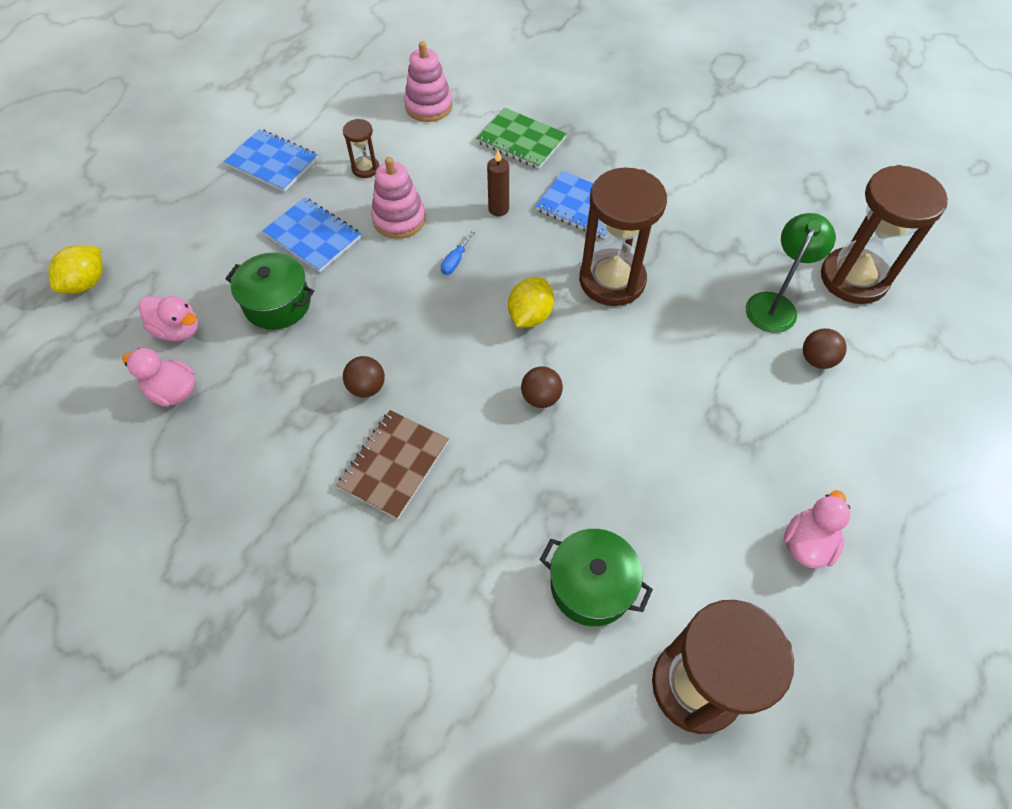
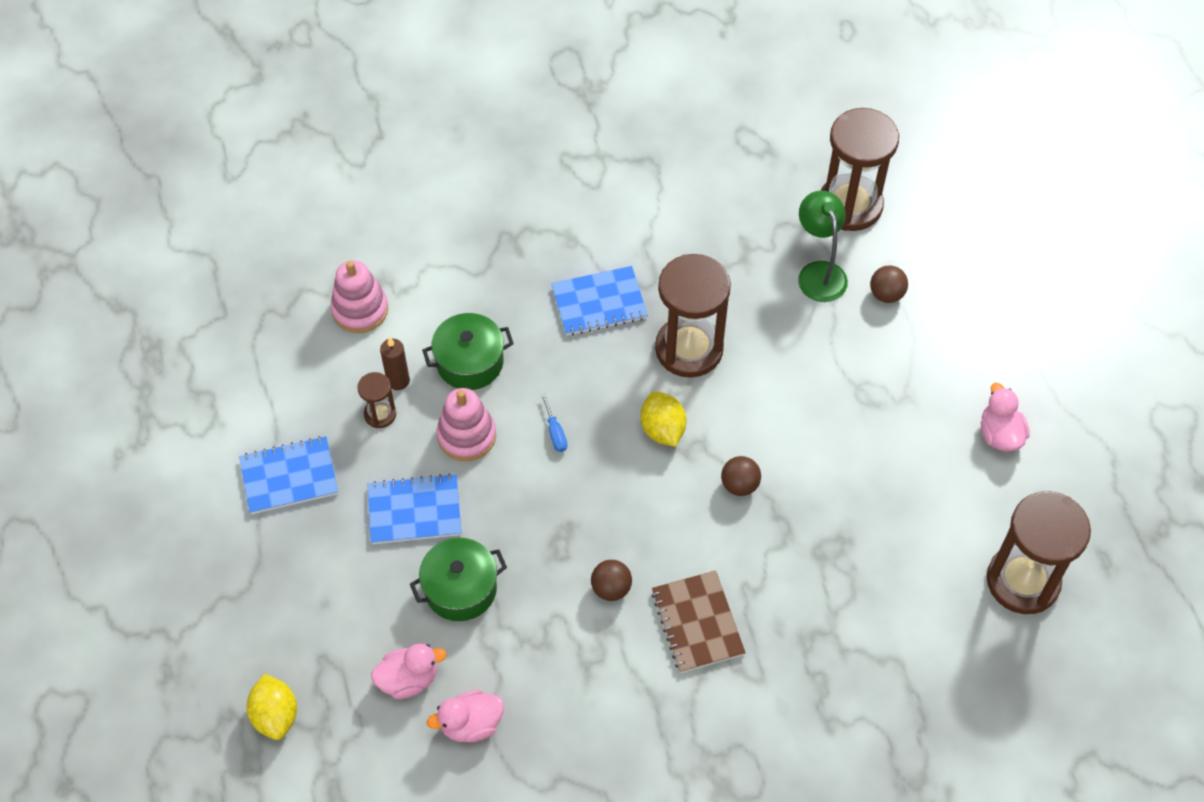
camera: 45 degrees left, 0 degrees up
green notebook [476,108,567,169] -> none
brown candle [487,150,509,216] -> brown candle moved to [380,337,410,390]
green pot [540,529,653,626] -> green pot moved to [422,313,514,390]

